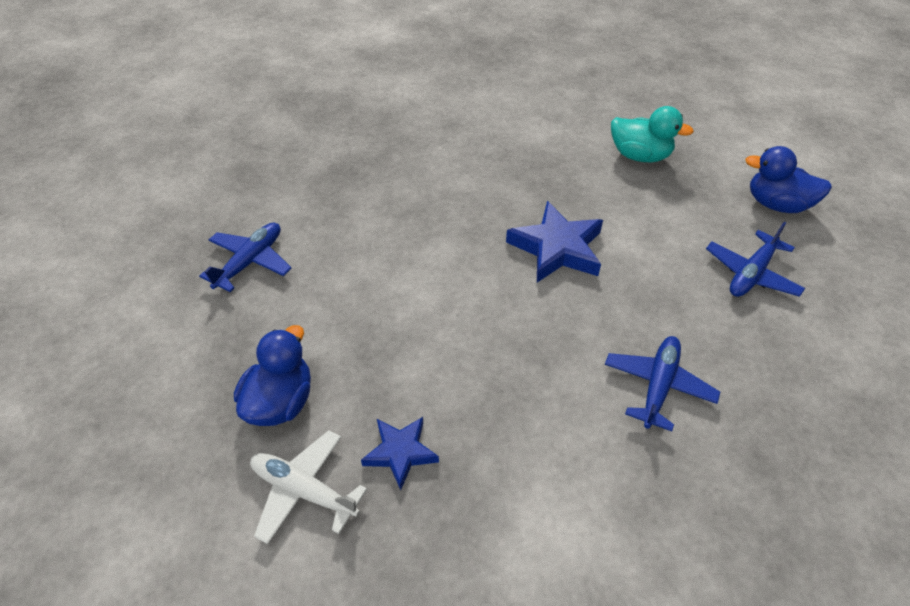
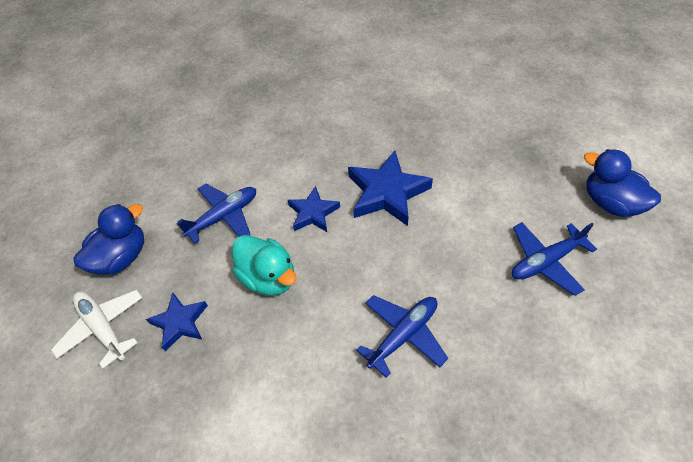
camera: 25 degrees right, 5 degrees up
blue plane [199,222,291,292] -> blue plane moved to [177,184,256,244]
turquoise duck [611,106,694,162] -> turquoise duck moved to [232,235,296,296]
none -> blue star [287,186,340,232]

